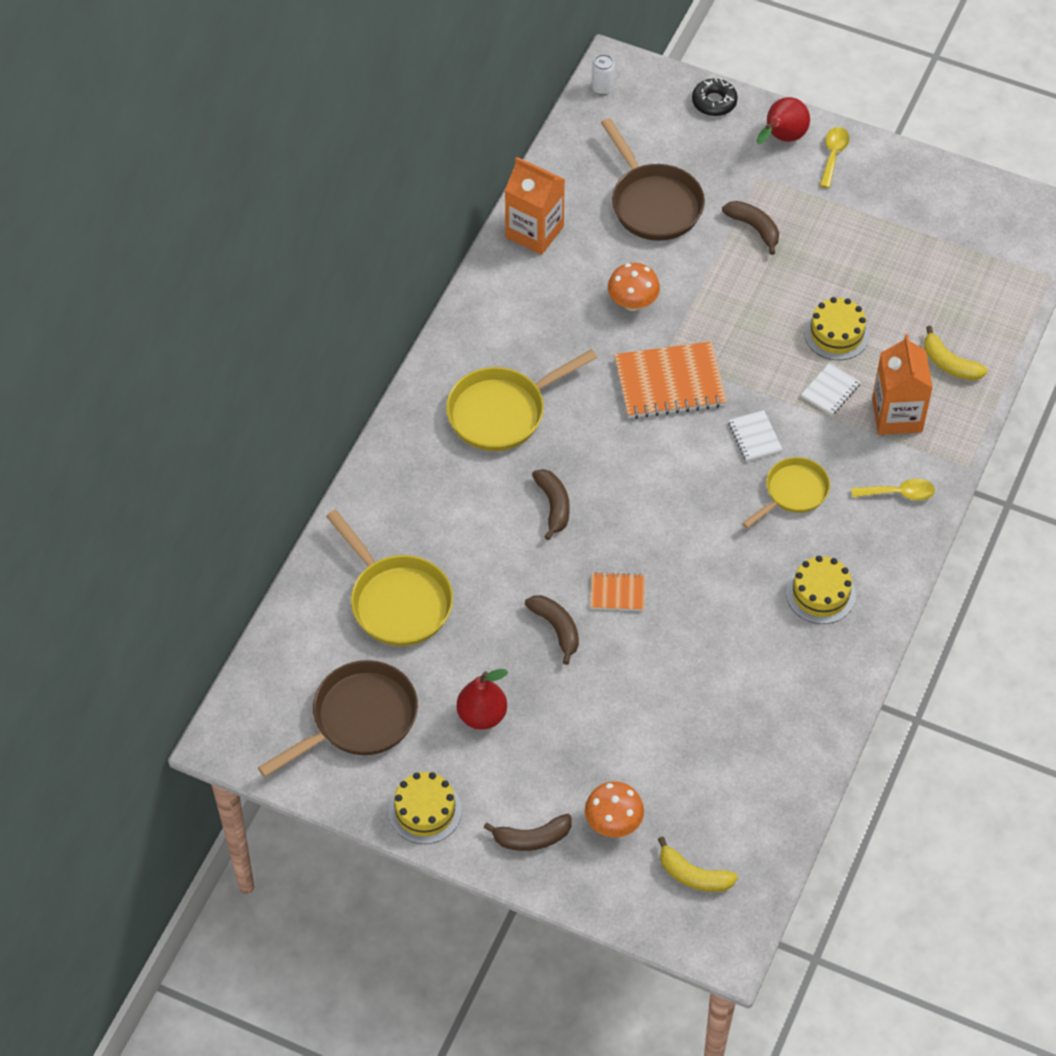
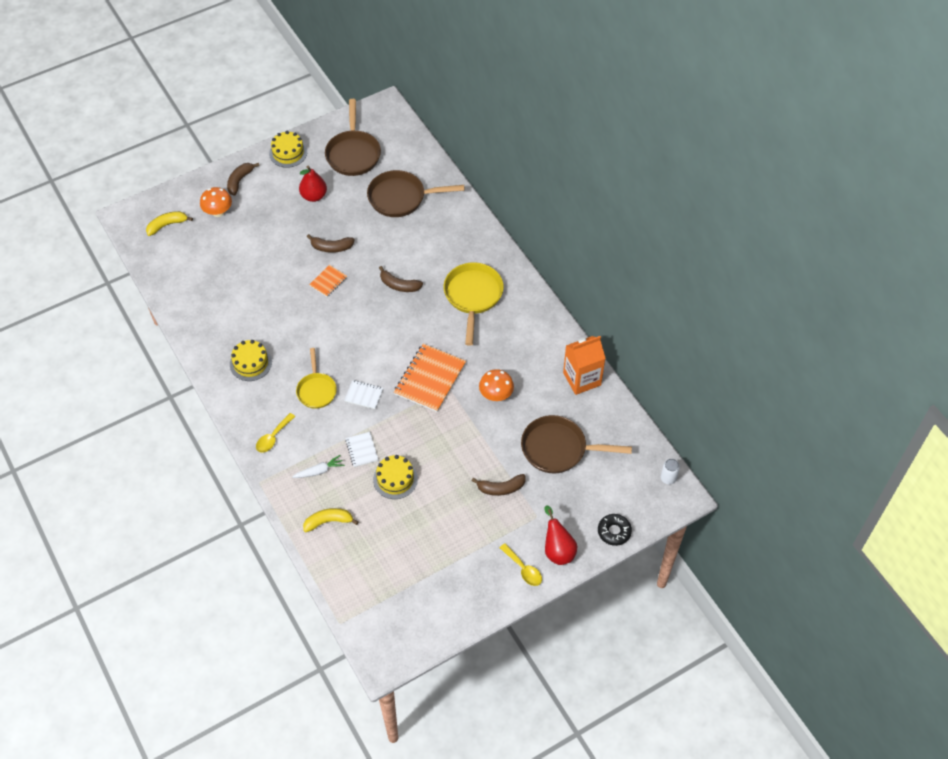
camera: 125 degrees right, 0 degrees up
yellow pan [326,510,453,646] -> brown pan [367,170,465,217]
orange carton [872,334,933,435] -> white carrot [292,455,345,478]

